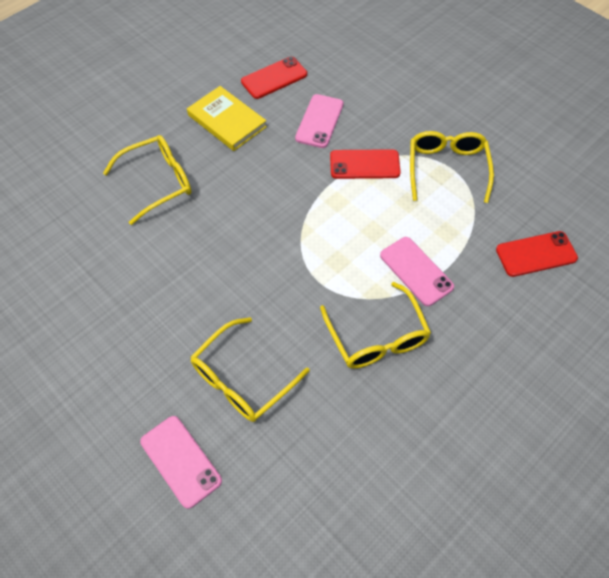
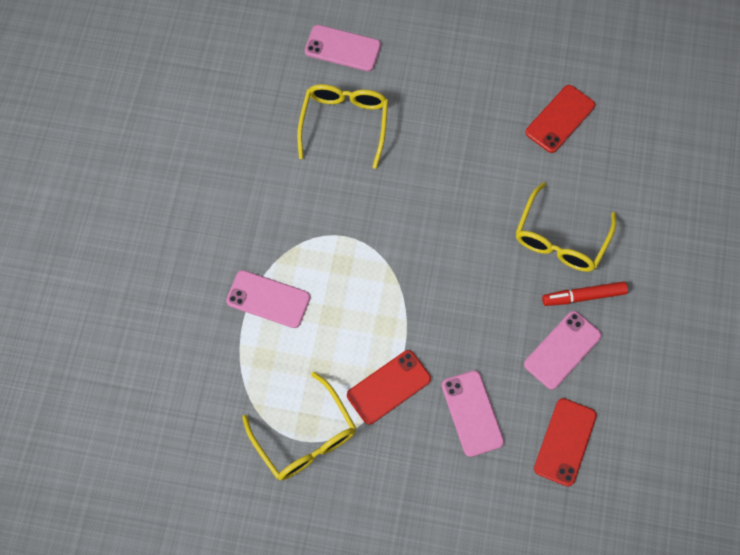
camera: 145 degrees right, 10 degrees up
yellow book [187,86,267,151] -> pink phone [524,311,602,389]
yellow glasses [320,282,431,369] -> none
red phone [496,231,578,277] -> red phone moved to [526,85,595,153]
none -> red marker [542,281,628,306]

